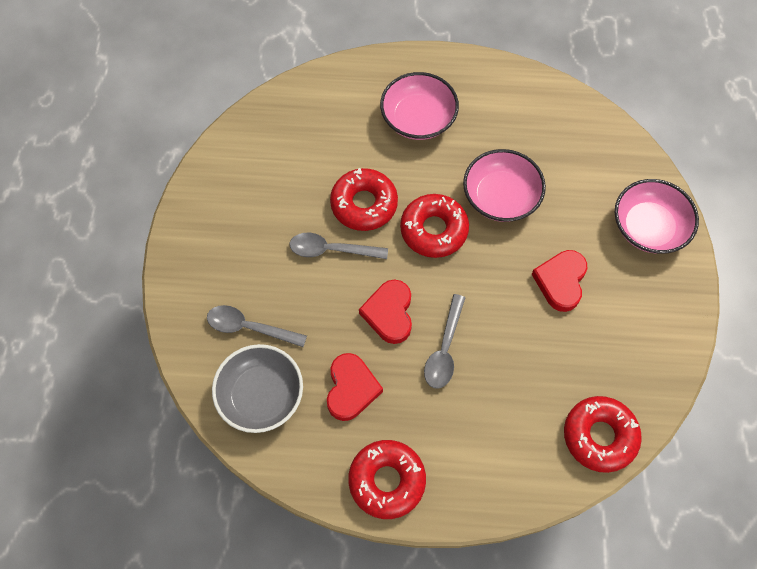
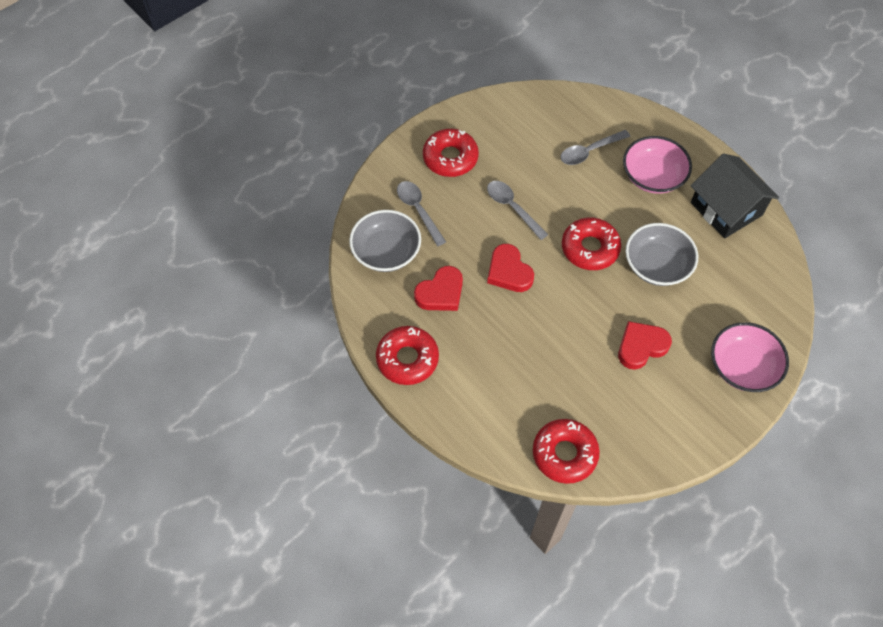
camera: 45 degrees right, 5 degrees down
red donut [330,168,398,231] -> red donut moved to [423,129,479,177]
red heart [359,280,412,344] -> red heart turned 75 degrees counterclockwise [487,244,534,292]
grey spoon [424,294,465,389] -> grey spoon moved to [561,130,630,165]
pink bowl [463,149,546,222] -> grey bowl [626,223,698,286]
none -> black house [691,153,779,239]

